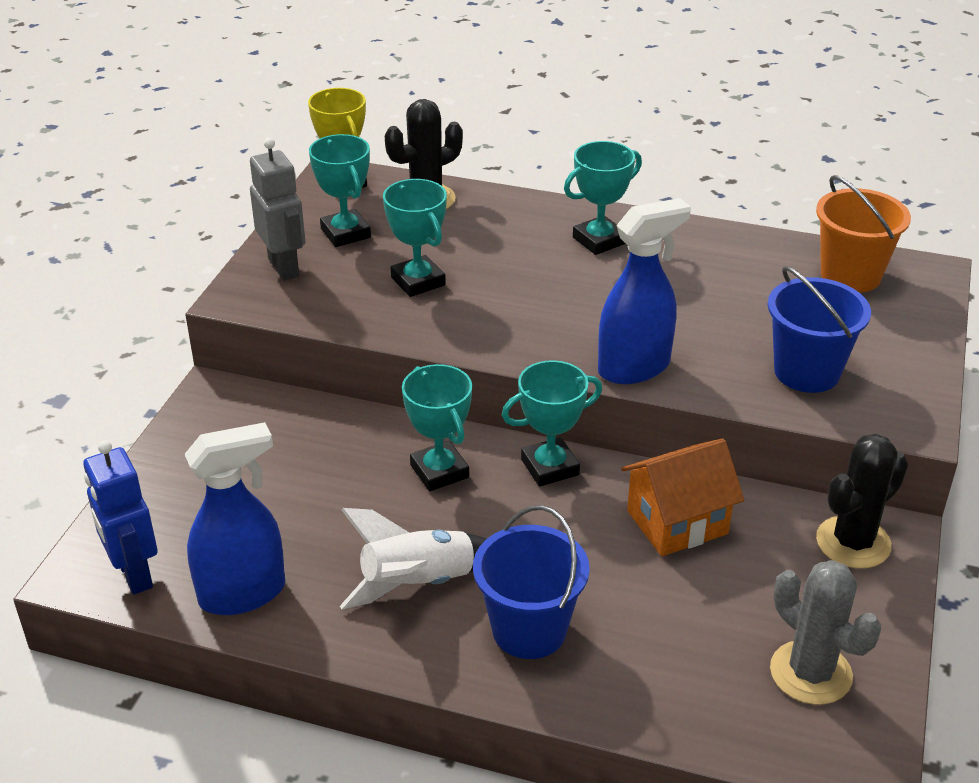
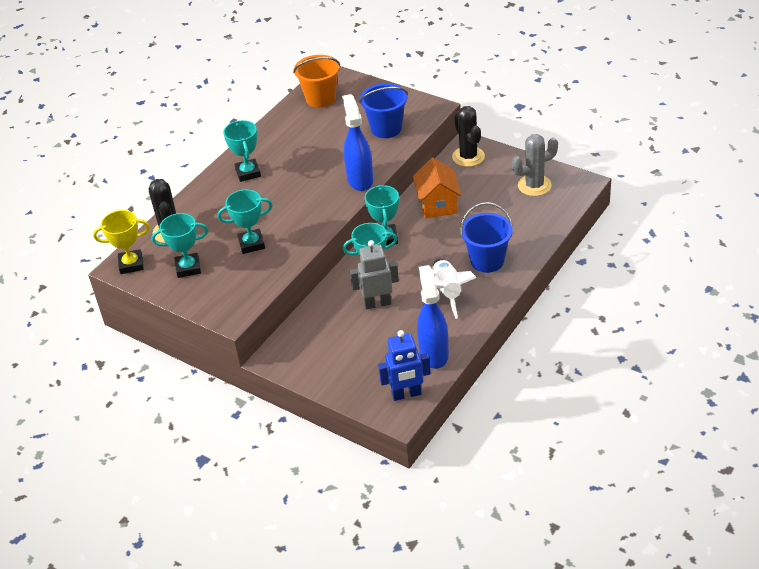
camera: 70 degrees left, 5 degrees up
grey robot [250,138,305,281] -> grey robot moved to [350,240,399,309]

